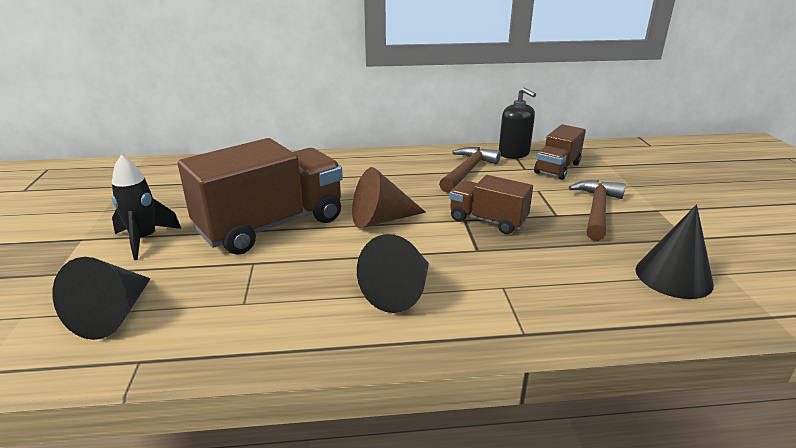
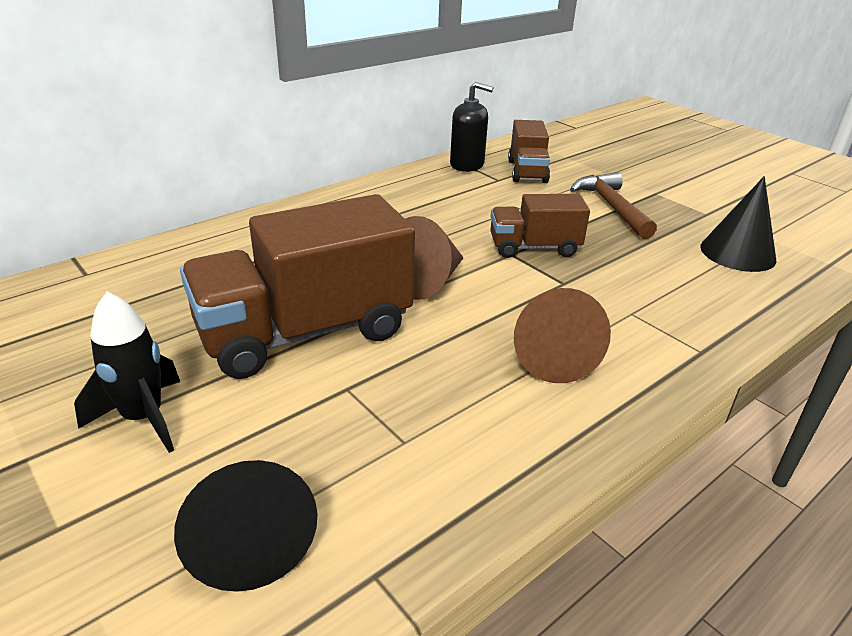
camera: 35 degrees left, 5 degrees up
brown truck [178,138,343,255] -> brown truck turned 135 degrees counterclockwise [180,194,415,379]
black cone [357,234,429,313] -> brown cone [514,288,611,383]
brown hammer [439,147,501,193] -> none

